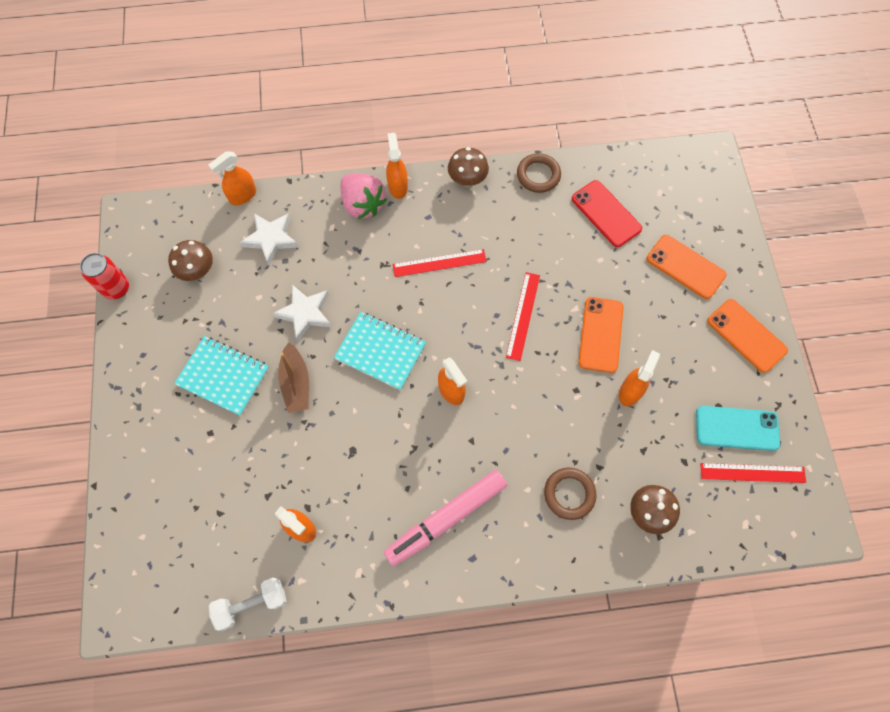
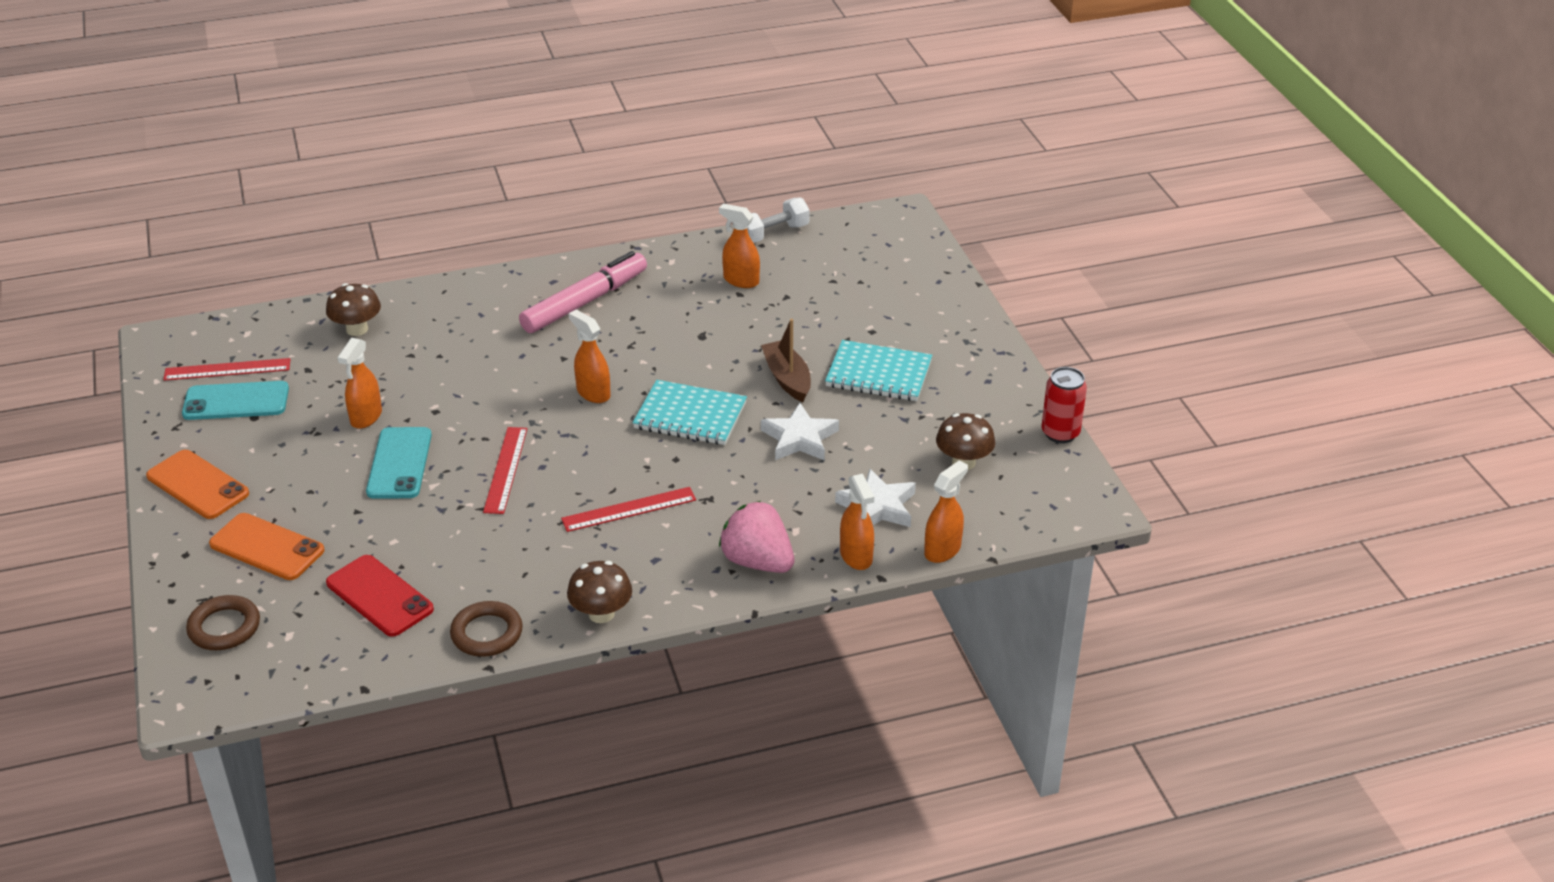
camera: 170 degrees right, 30 degrees down
orange spray bottle [386,133,408,199] -> orange spray bottle moved to [840,474,874,570]
brown ring [544,468,596,520] -> brown ring moved to [186,595,260,650]
orange phone [579,297,624,373] -> turquoise phone [366,427,432,498]

